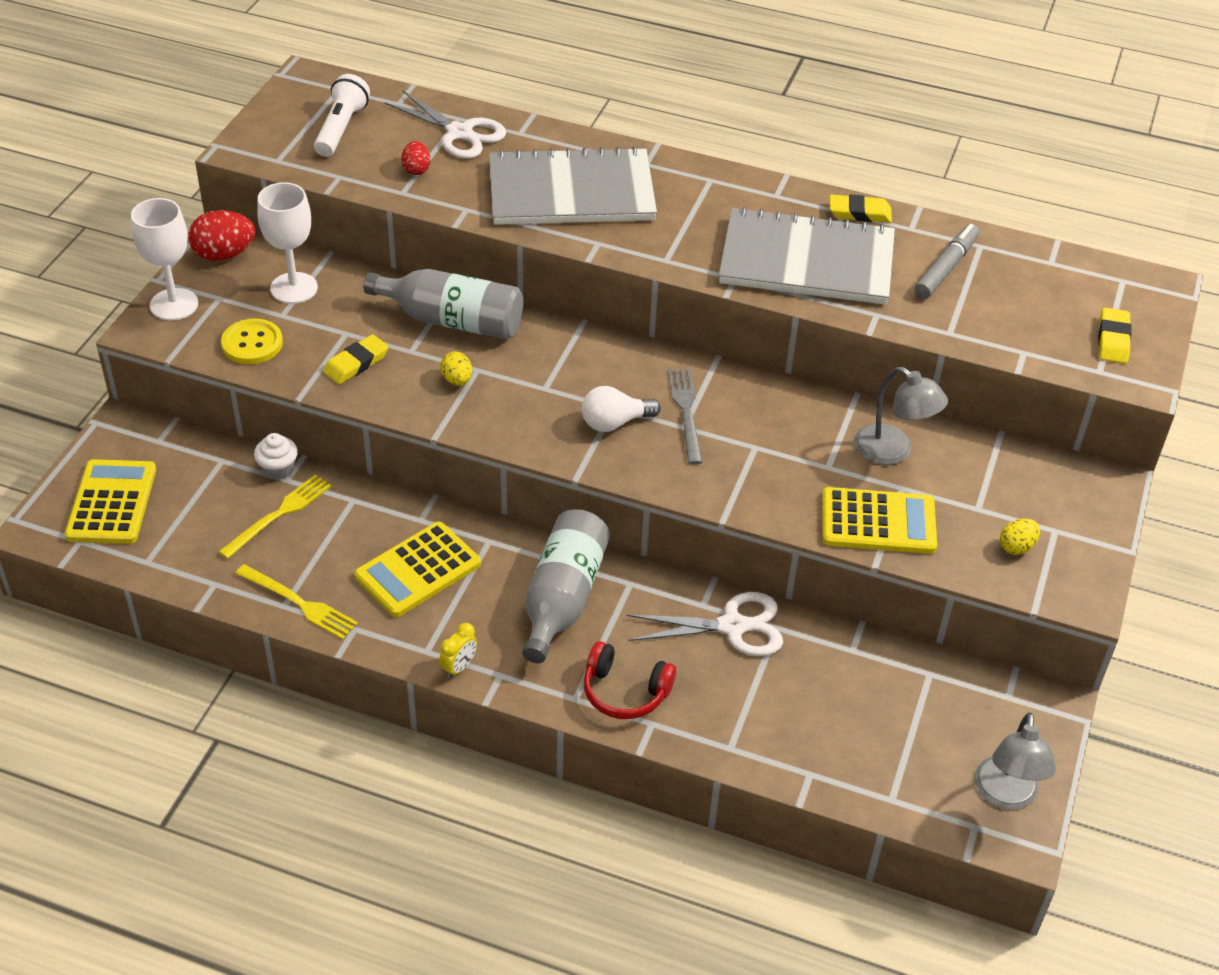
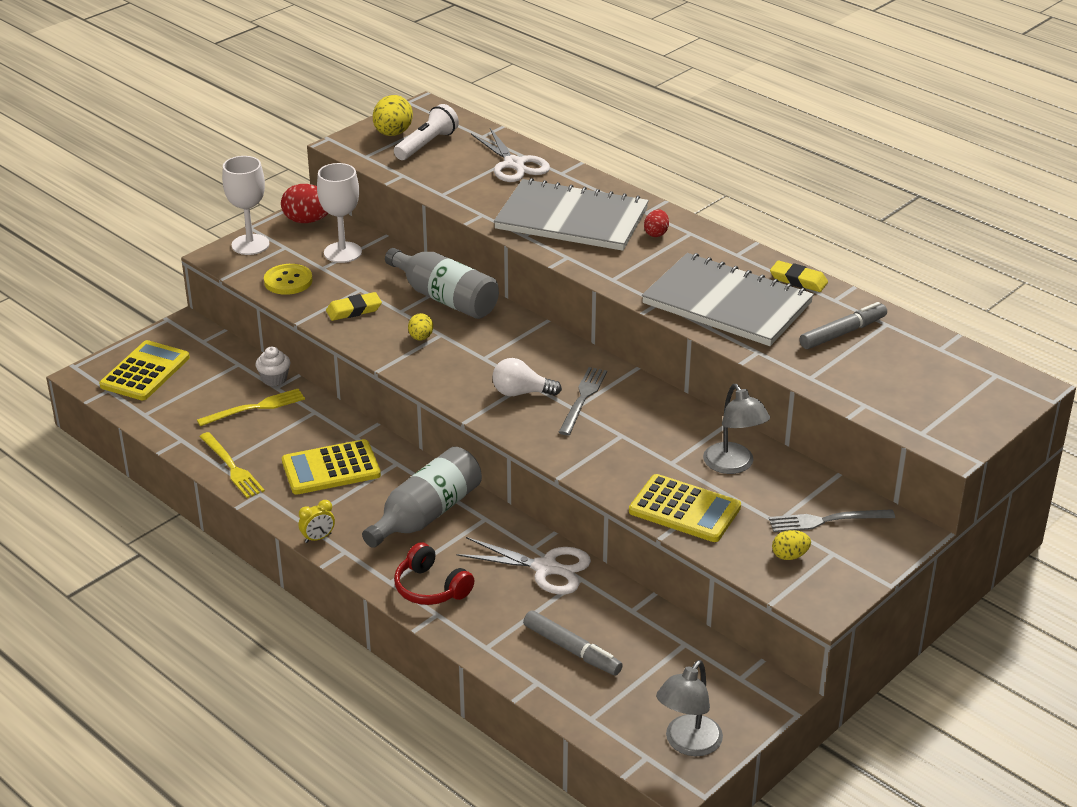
camera: 25 degrees right, 10 degrees down
red egg [401,141,430,175] -> red egg moved to [644,209,669,237]
yellow eraser [1098,308,1131,364] -> none
none -> yellow egg [373,95,413,136]
none -> grey marker [523,610,623,675]
none -> grey fork [769,509,895,532]

